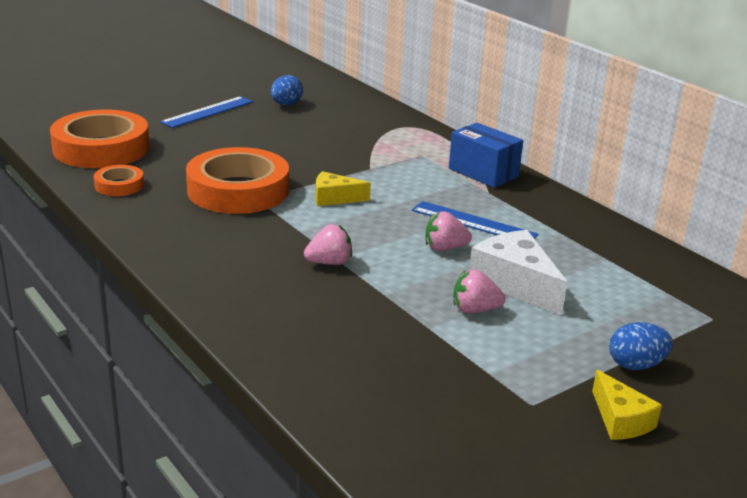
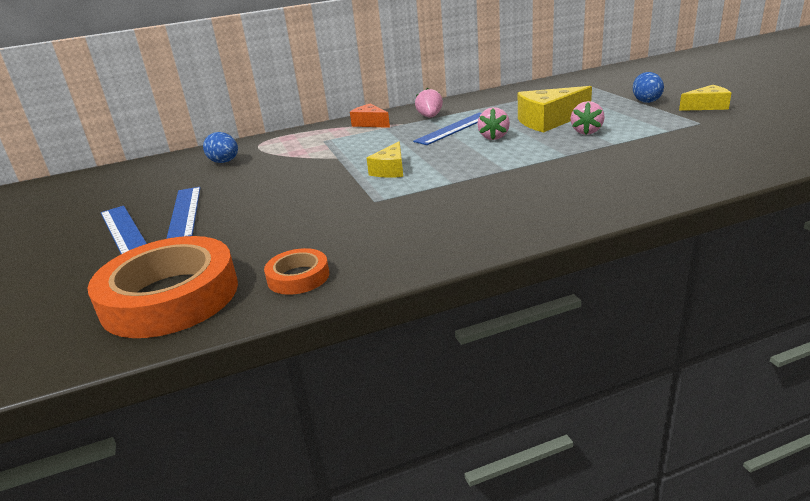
camera: 70 degrees left, 0 degrees up
orange tape [186,147,289,214] -> none
blue egg [271,75,303,105] -> blue egg moved to [203,132,238,163]
pink strawberry [304,224,352,265] -> pink strawberry moved to [415,88,443,117]
blue box [449,123,523,188] -> orange cheese [350,104,390,128]
white cheese [469,230,567,315] -> yellow cheese [518,86,592,133]
none -> blue ruler [166,187,201,239]

